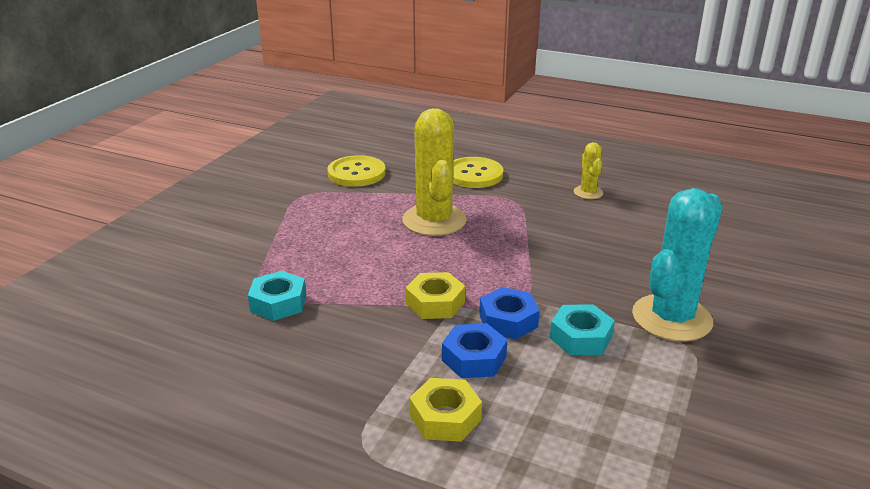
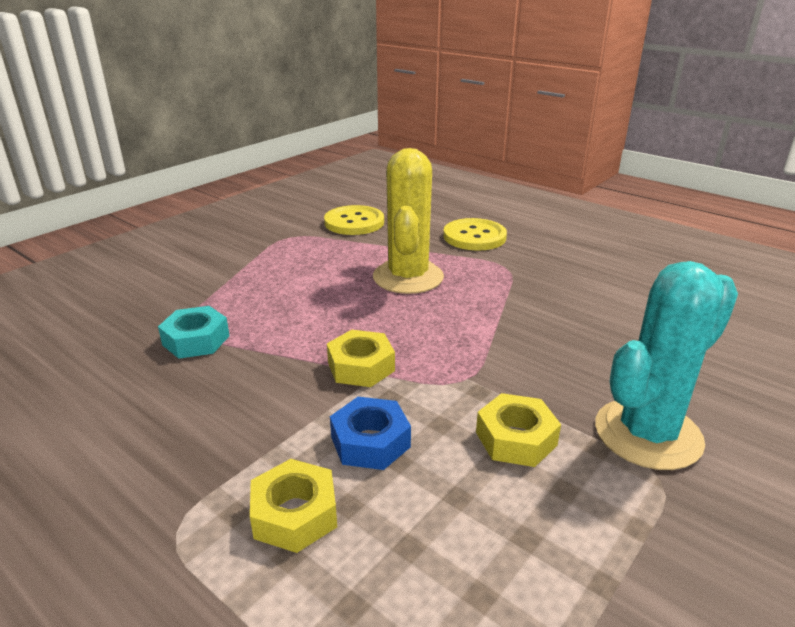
camera: 15 degrees right, 0 degrees up
blue nut [479,287,540,339] -> none
turquoise nut [550,304,615,355] -> yellow nut [476,393,561,467]
yellow cactus [574,142,603,199] -> none

